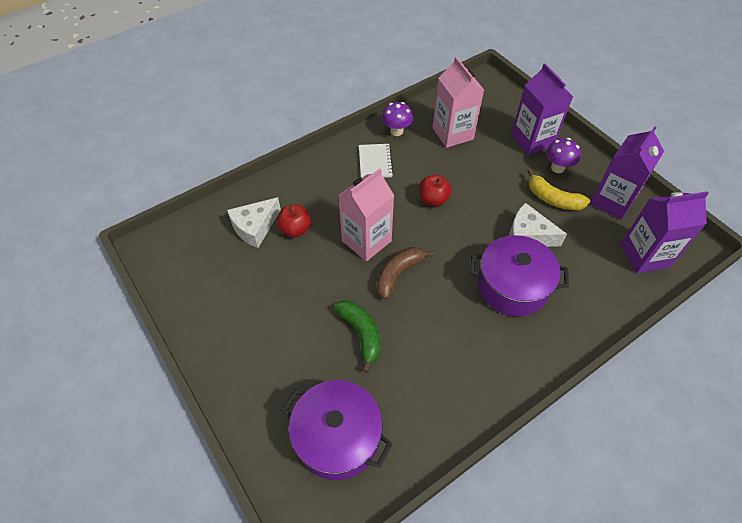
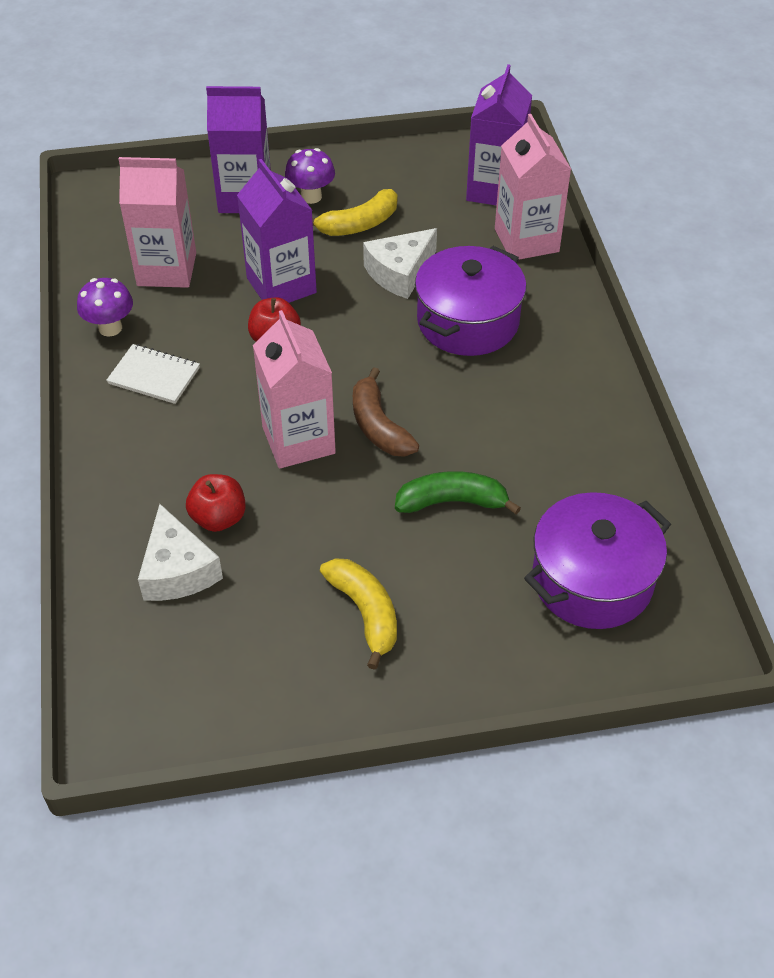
camera: 65 degrees left, 5 degrees down
purple carton [590,126,664,220] -> purple carton moved to [237,159,317,303]
none -> yellow banana [320,558,397,670]
none -> pink carton [495,114,571,260]

